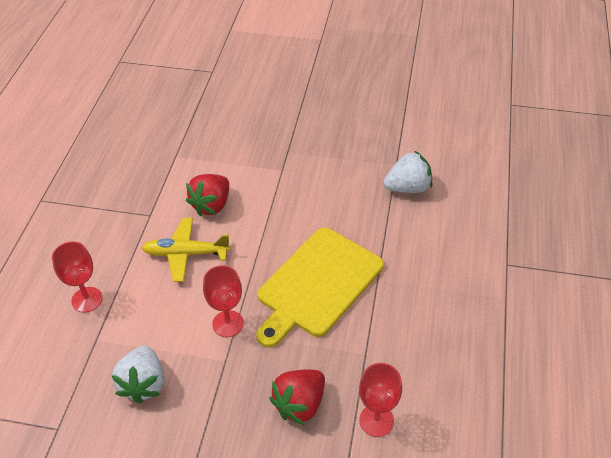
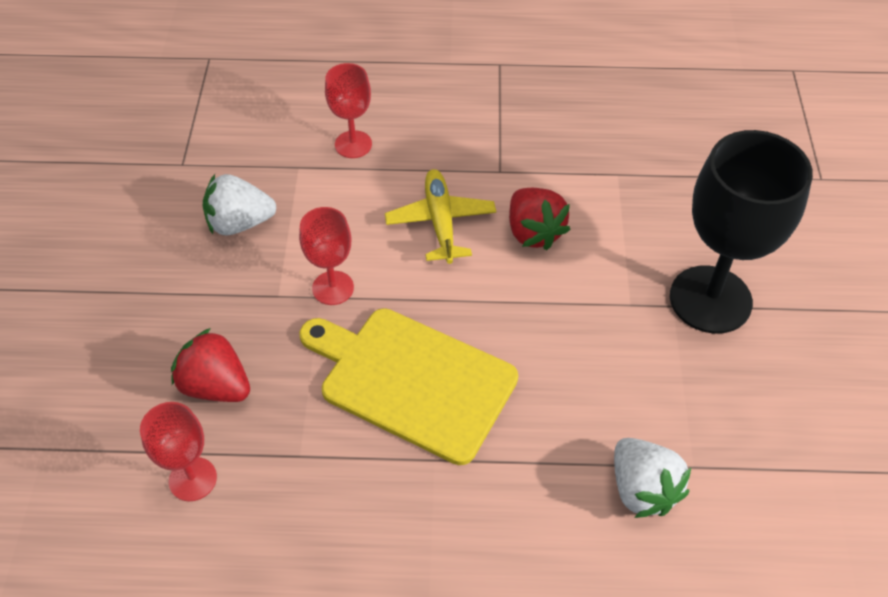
camera: 80 degrees right, 5 degrees up
red strawberry [186,174,229,216] -> red strawberry turned 135 degrees counterclockwise [509,188,571,250]
none -> black goblet [670,130,813,334]

